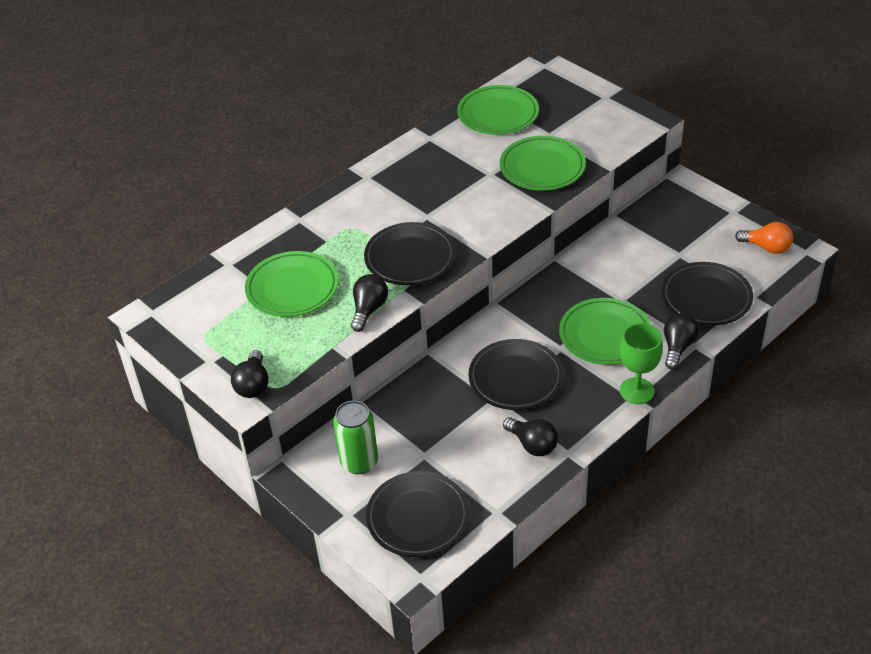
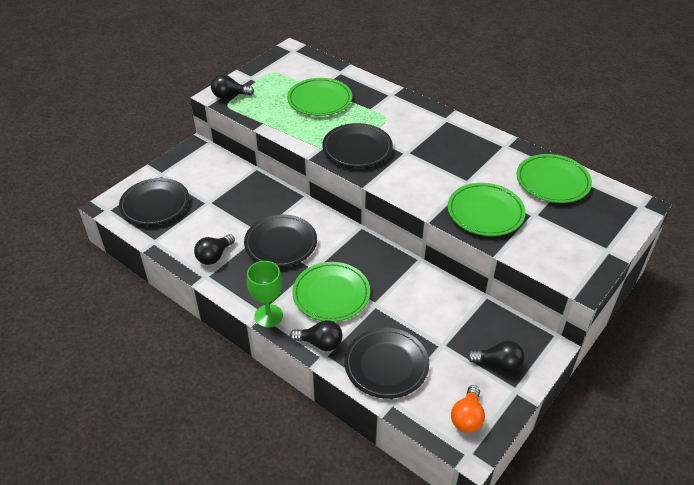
camera: 80 degrees right, 0 degrees up
green can [333,400,378,475] -> none
black light bulb [351,274,388,332] -> black light bulb moved to [467,340,525,372]

